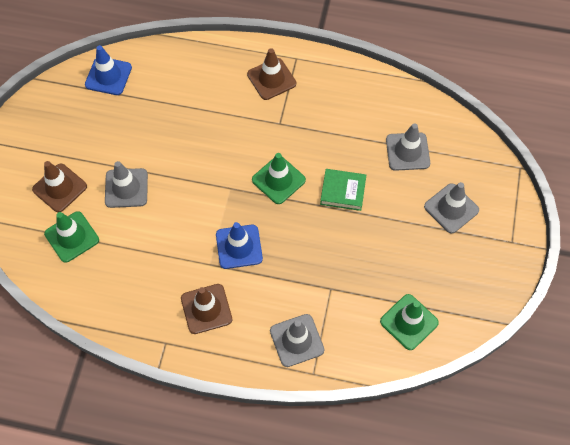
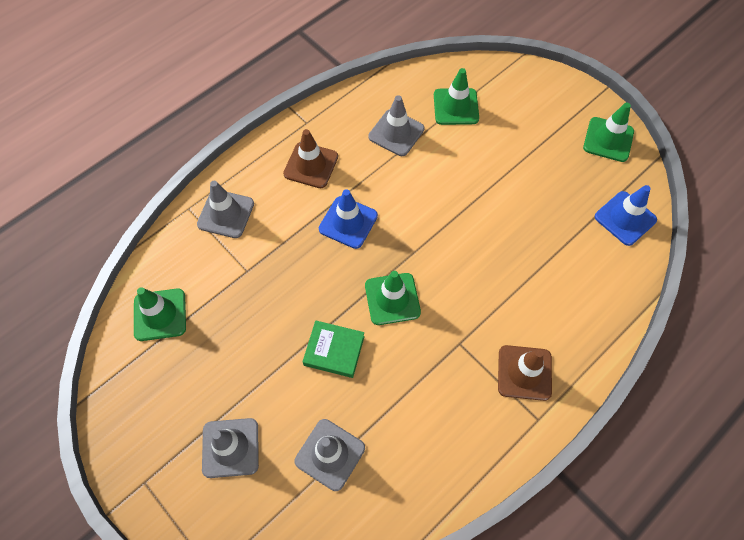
camera: 125 degrees right, 0 degrees up
brown traffic cone [32,161,87,212] -> none
grey traffic cone [105,161,148,208] -> grey traffic cone moved to [369,95,424,156]
green book [320,169,366,211] -> green book turned 60 degrees clockwise [303,320,365,378]
none -> green traffic cone [583,102,634,162]

